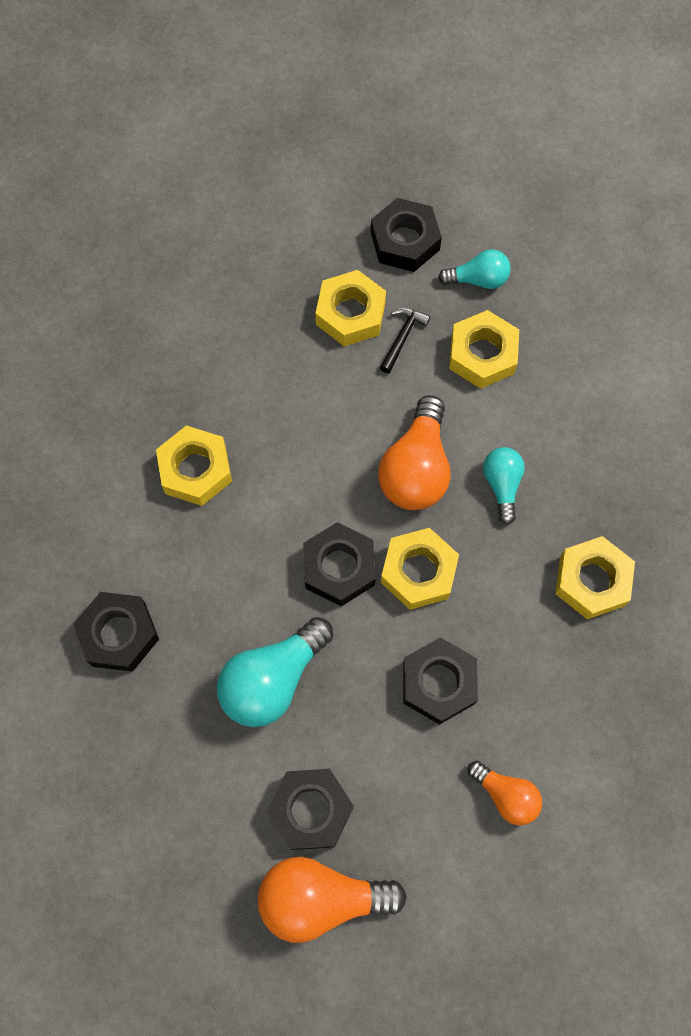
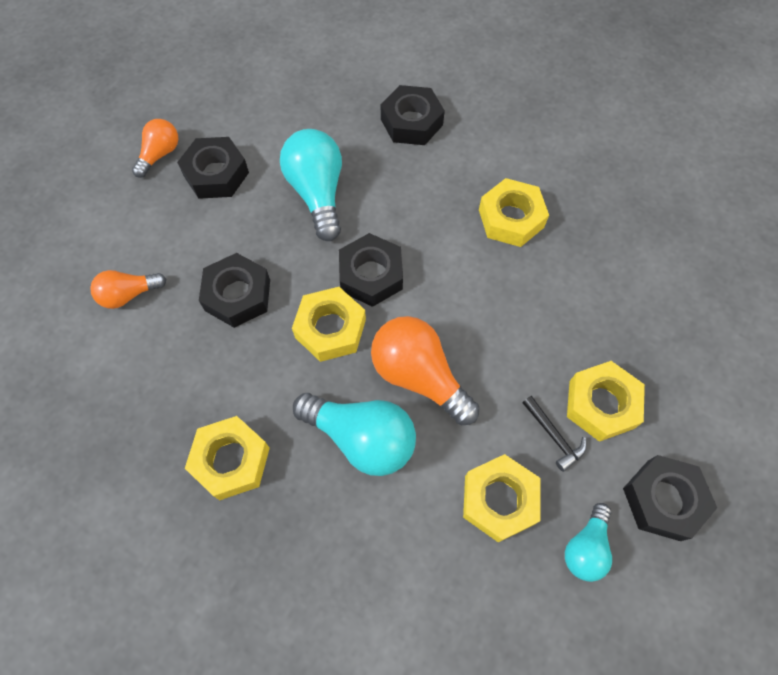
camera: 120 degrees right, 5 degrees down
orange light bulb [258,857,407,943] -> orange light bulb [132,119,178,178], size x0.58
turquoise light bulb [483,447,525,525] -> turquoise light bulb [293,393,416,476], size x1.72

